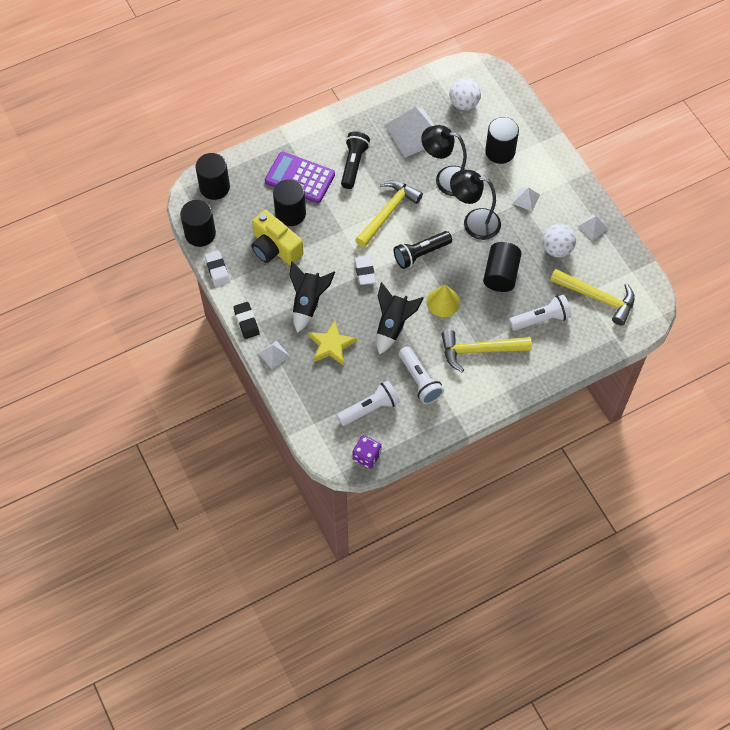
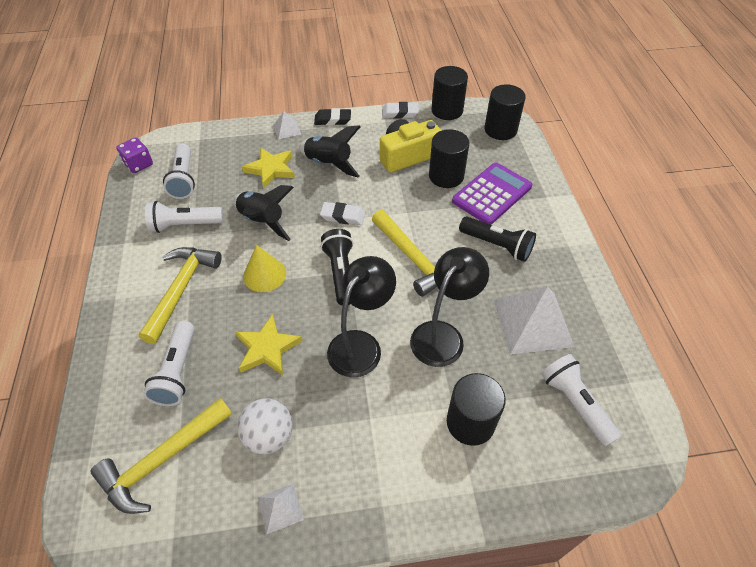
camera: 110 degrees right, 10 degrees down
white ball [449,78,481,110] -> white flashlight [541,354,621,447]
black cylinder [483,242,522,292] -> yellow star [235,314,302,375]
white pyramid [512,187,540,211] -> none

